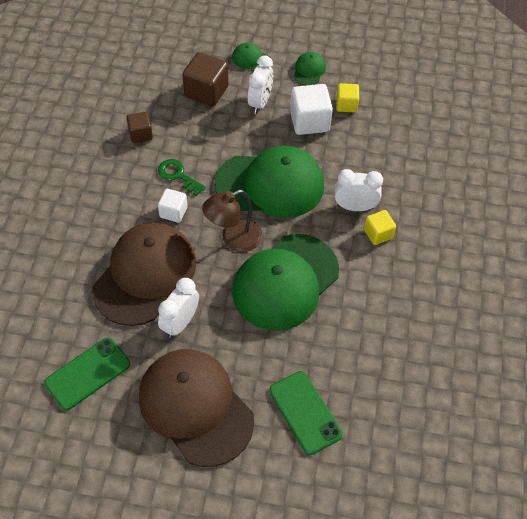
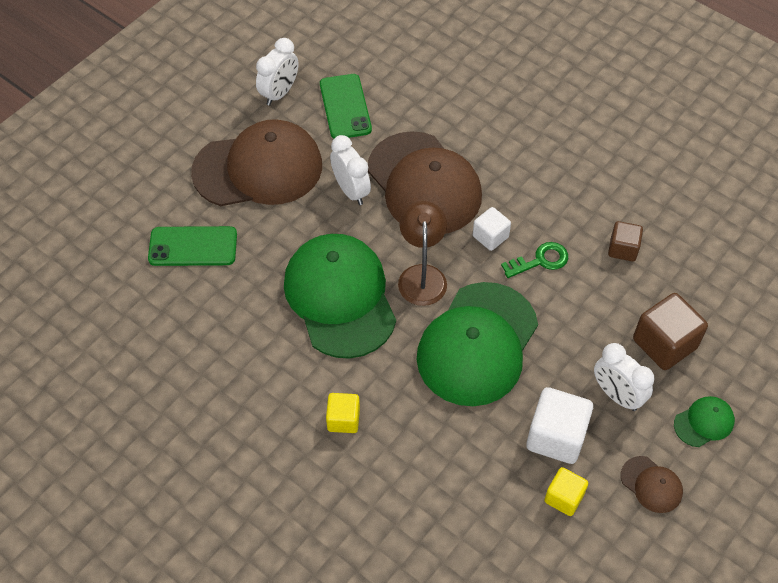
camera: 120 degrees right, 0 degrees up
green cap [293,52,326,86] -> brown cap [621,456,683,513]
white clock [335,169,383,211] -> white clock moved to [256,38,298,106]

